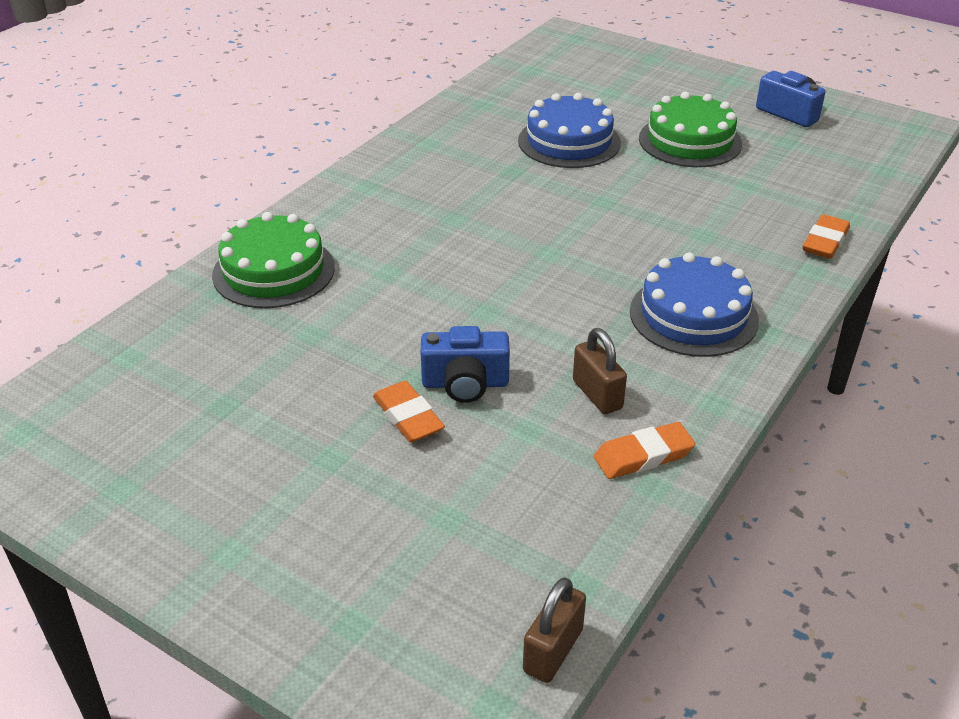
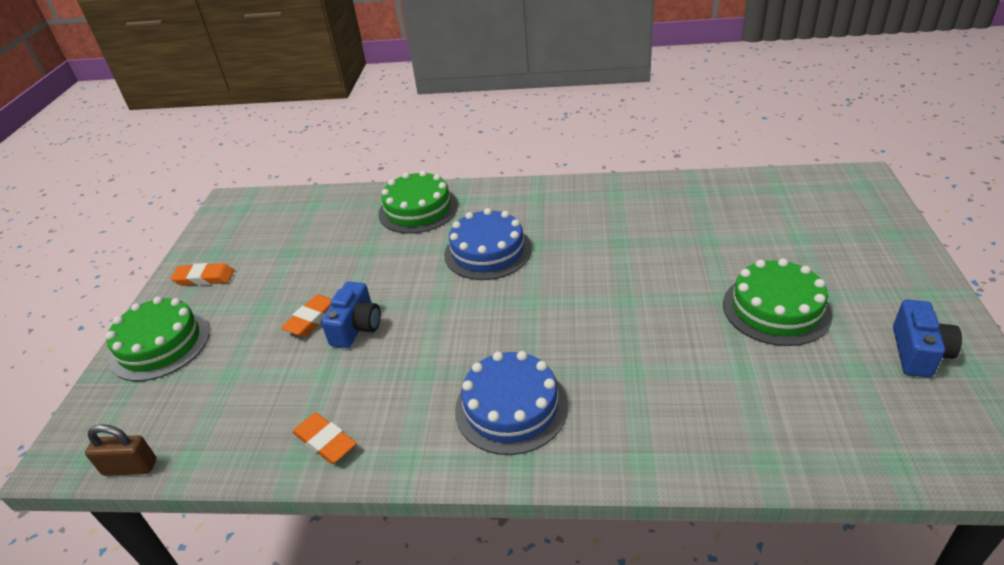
camera: 65 degrees right, 0 degrees up
blue camera [421,326,510,403] -> blue camera turned 135 degrees counterclockwise [321,281,381,348]
blue cake [518,93,621,168] -> blue cake moved to [444,208,532,280]
brown padlock [573,328,627,414] -> none
orange eraser [803,214,850,259] -> orange eraser moved to [171,263,234,286]
none -> green cake [106,296,210,381]

